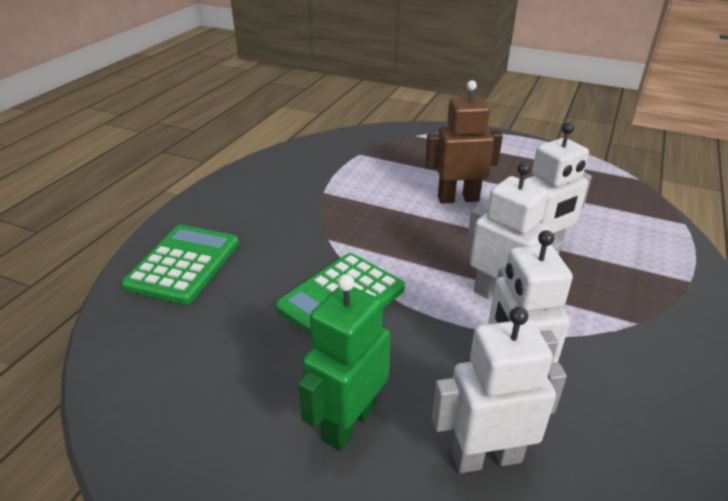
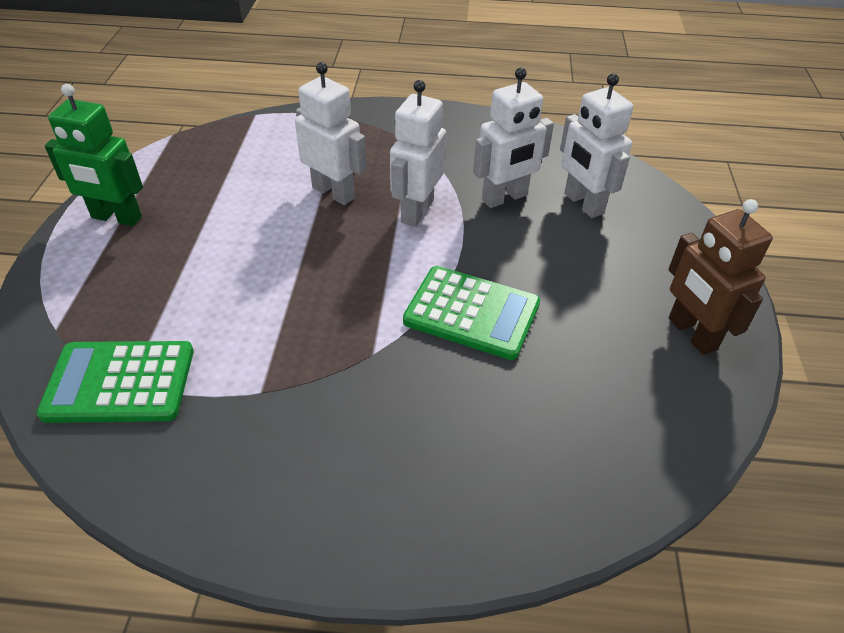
camera: 110 degrees left, 10 degrees up
green calculator [121,225,239,304] -> green calculator moved to [36,341,194,423]
green robot [298,274,390,451] -> green robot moved to [45,84,143,226]
brown robot [425,80,503,203] -> brown robot moved to [668,199,773,355]

